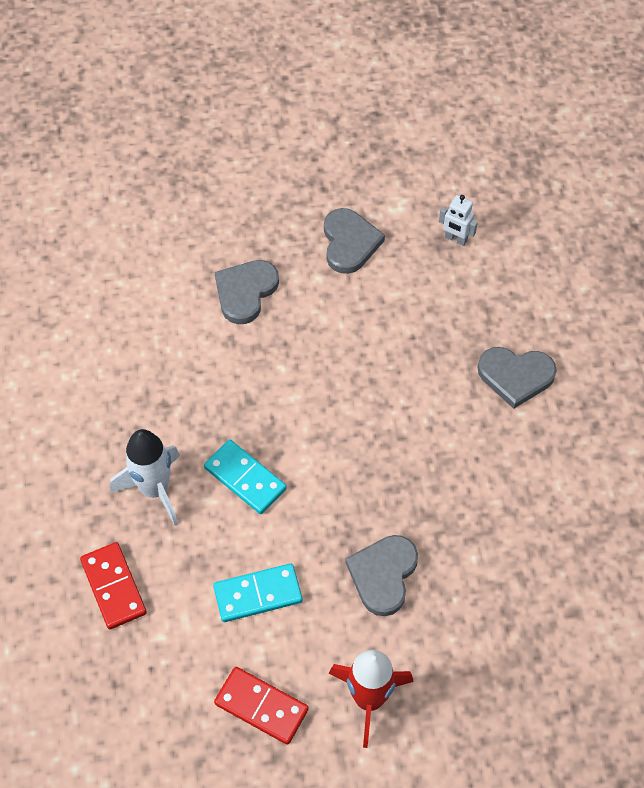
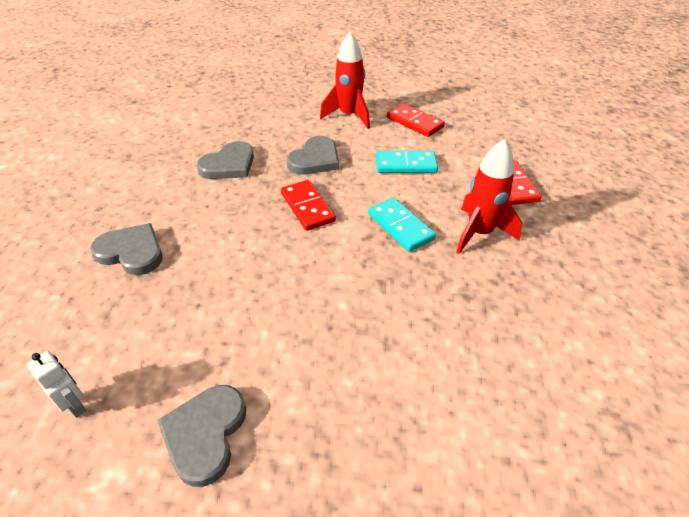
camera: 165 degrees left, 15 degrees down
white rocket [110,429,180,526] -> red rocket [456,139,522,254]
grey heart [215,260,279,324] -> grey heart moved to [197,141,254,179]
none -> red domino [281,180,336,231]

